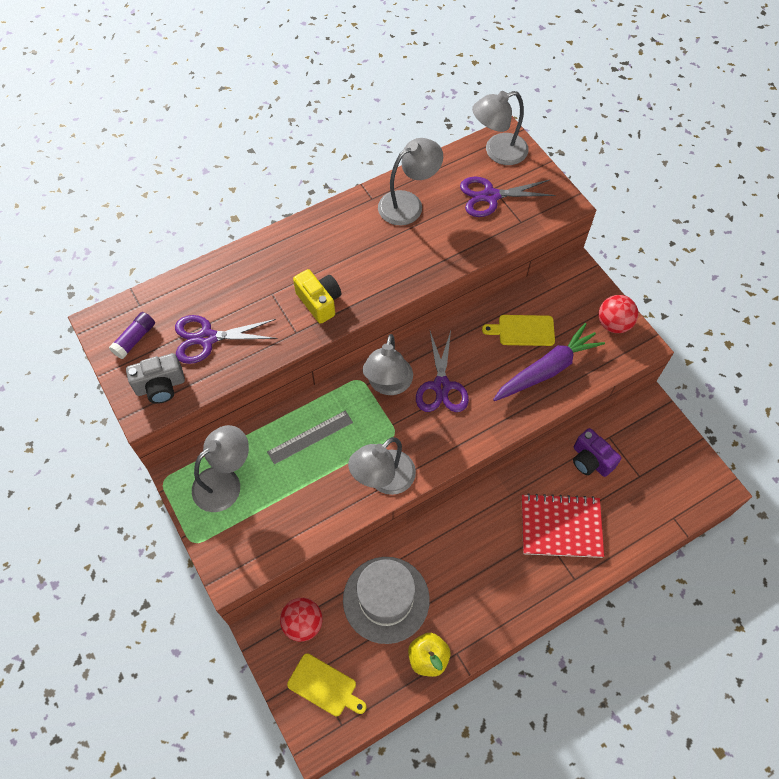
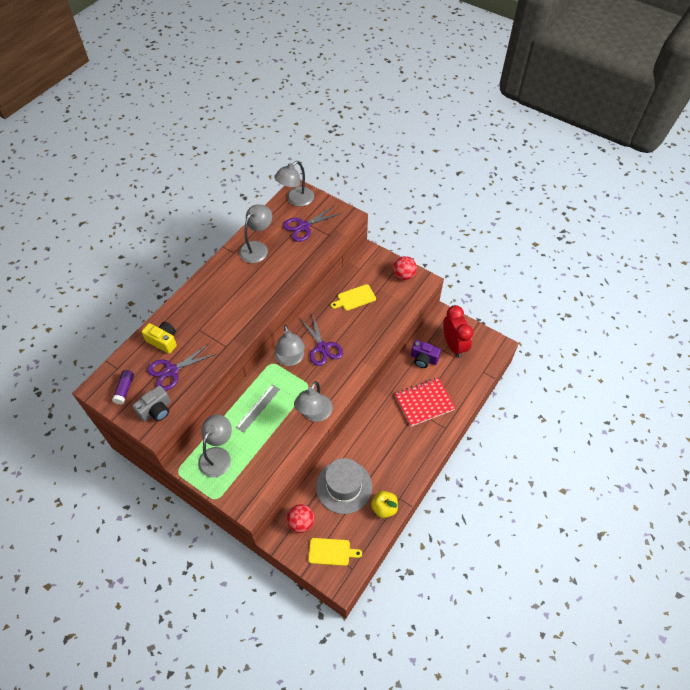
camera: 25 degrees left, 5 degrees down
yellow camera [293,269,341,324] -> yellow camera moved to [142,322,177,354]
purple carrot [493,323,605,401] -> none
none -> red clock [443,305,473,358]

